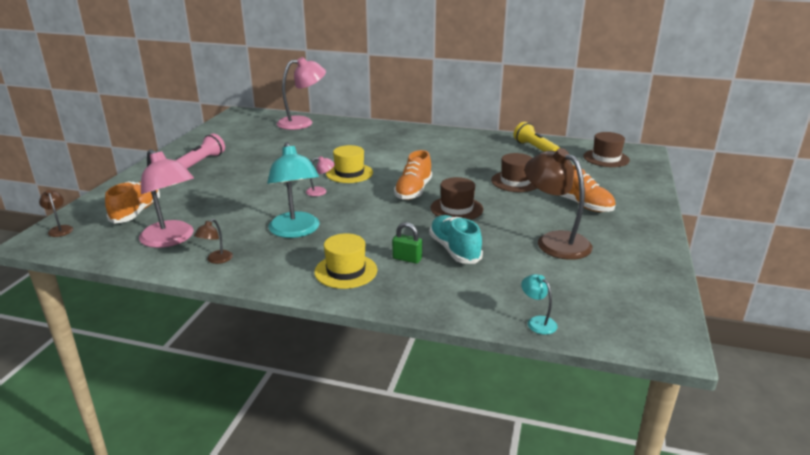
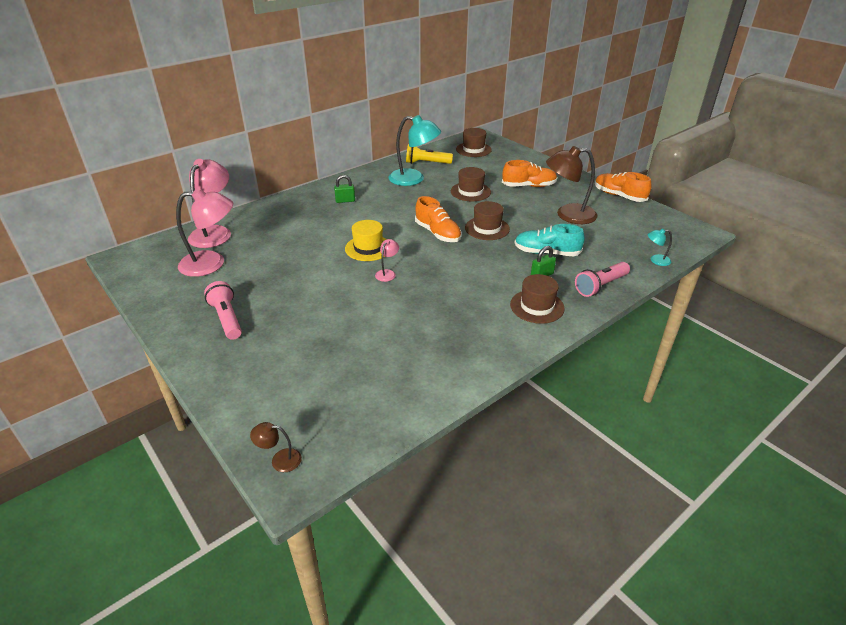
camera: 55 degrees left, 10 degrees up
orange shoe [105,181,160,224] -> orange shoe moved to [595,172,652,202]
pink lamp [139,149,194,248] -> pink lamp moved to [176,188,233,277]
brown lamp [194,219,233,264] -> none
turquoise lamp [267,142,320,238] -> turquoise lamp moved to [389,115,441,186]
yellow hat [314,233,377,289] -> brown hat [510,274,565,324]
none -> green padlock [334,175,355,203]
none -> pink flashlight [575,262,630,297]

